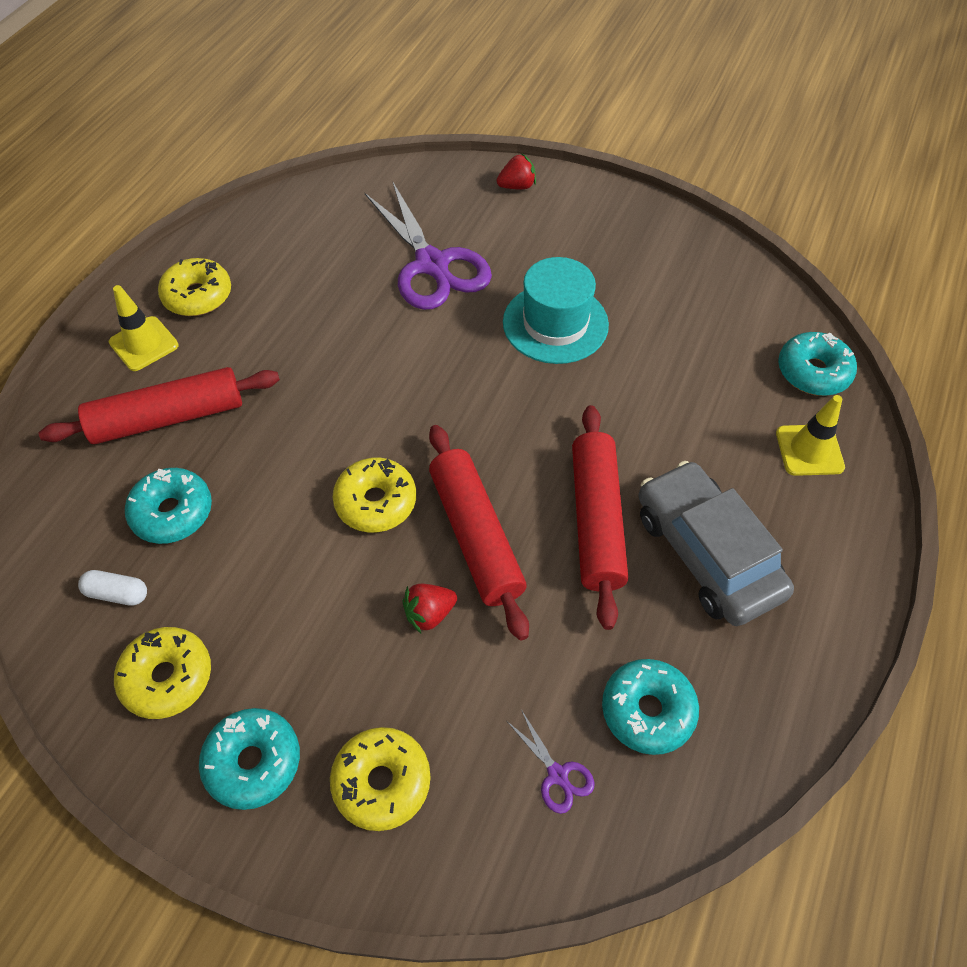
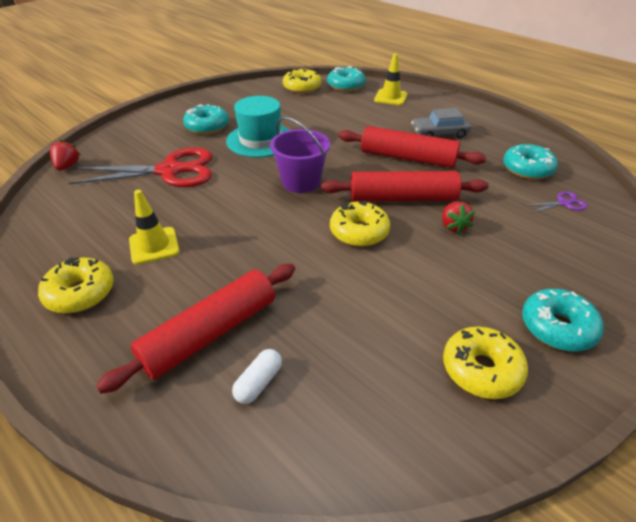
camera: 70 degrees left, 15 degrees down
red rolling pin [39,367,280,444] -> red rolling pin turned 45 degrees clockwise [96,264,295,394]
white capsule [78,570,147,606] -> white capsule moved to [232,349,282,404]
yellow traffic cone [109,285,179,371] -> yellow traffic cone moved to [129,190,180,265]
turquoise donut [125,468,212,544] -> turquoise donut moved to [183,104,229,134]
yellow donut [330,727,431,831] -> yellow donut moved to [283,69,321,94]
purple scissors [365,182,492,310] -> red scissors [69,148,212,187]
red strawberry [497,153,536,189] -> red strawberry moved to [50,140,81,171]
grey car [638,461,794,626] -> grey car [411,108,471,139], size x0.61
none -> purple bucket [270,117,330,193]

